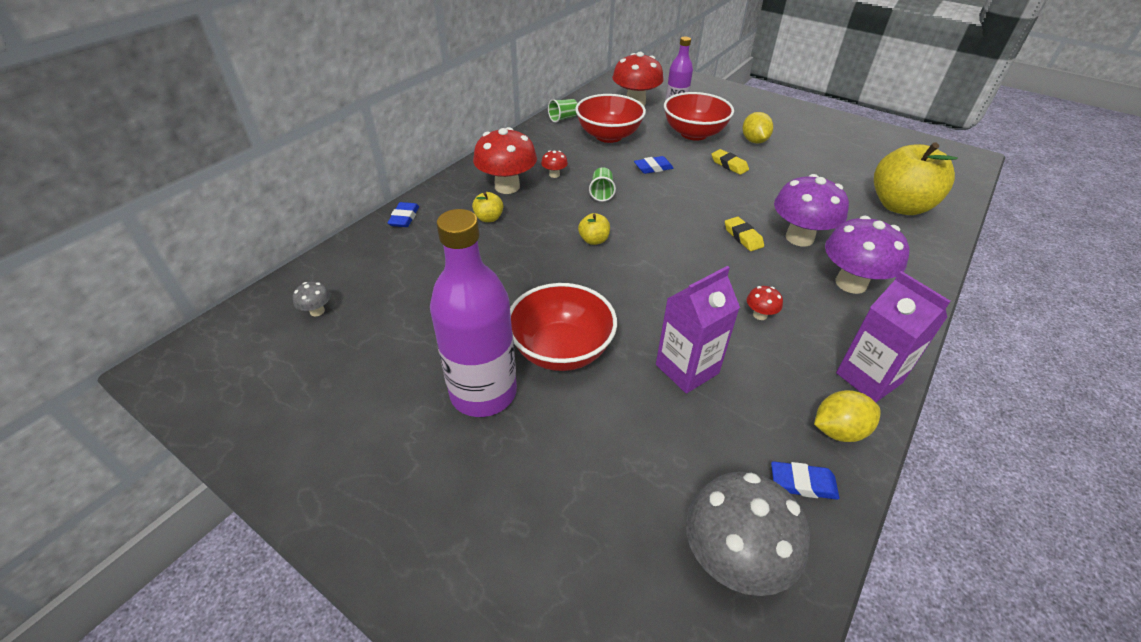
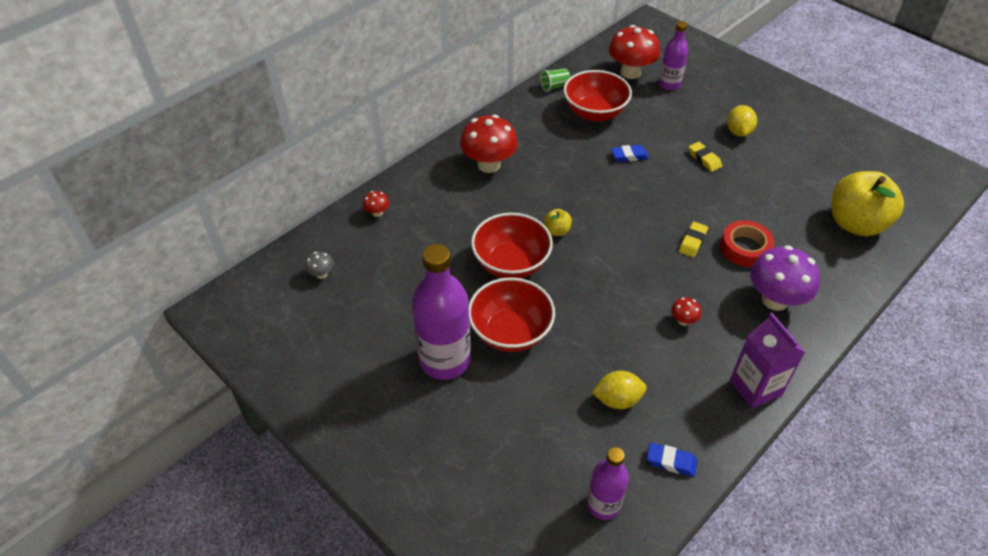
camera: 10 degrees right, 5 degrees up
blue eraser [388,202,419,227] -> none
yellow apple [472,192,503,222] -> none
red mushroom [541,150,568,178] -> red mushroom moved to [363,191,389,217]
green cup [589,167,616,202] -> none
purple carton [656,266,740,394] -> none
red bowl [664,92,734,141] -> red bowl moved to [471,213,553,278]
grey mushroom [686,472,810,596] -> purple bottle [587,447,629,520]
yellow eraser [725,217,764,251] -> yellow eraser turned 45 degrees clockwise [679,222,708,257]
purple mushroom [774,174,849,246] -> red tape [720,220,774,267]
yellow lemon [814,390,880,442] -> yellow lemon moved to [592,371,647,409]

